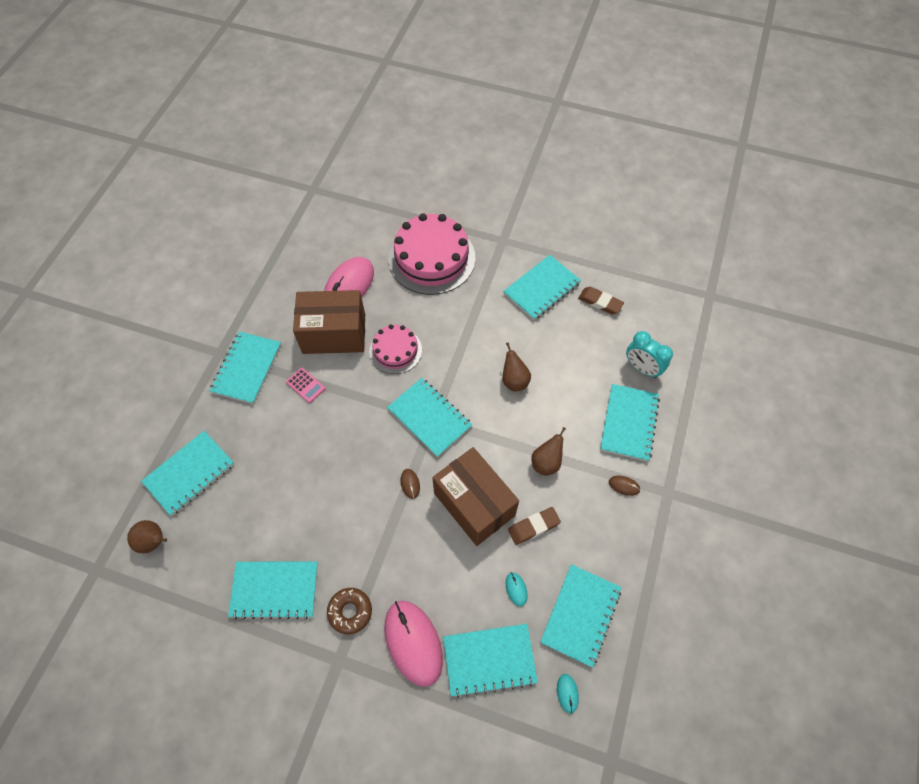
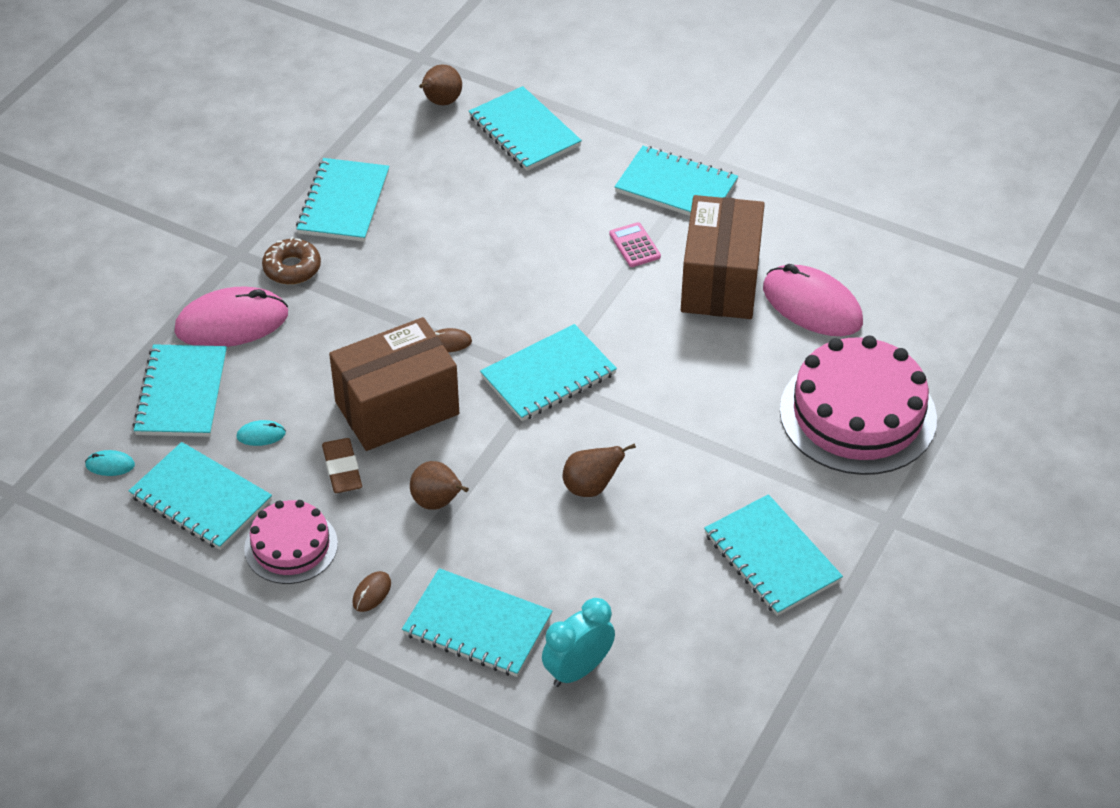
camera: 100 degrees right, 15 degrees down
pink calculator [286,368,325,403] -> pink calculator turned 105 degrees clockwise [609,222,661,267]
pink cake [369,324,422,374] -> pink cake moved to [244,500,338,584]
brown eraser [578,287,624,314] -> none

